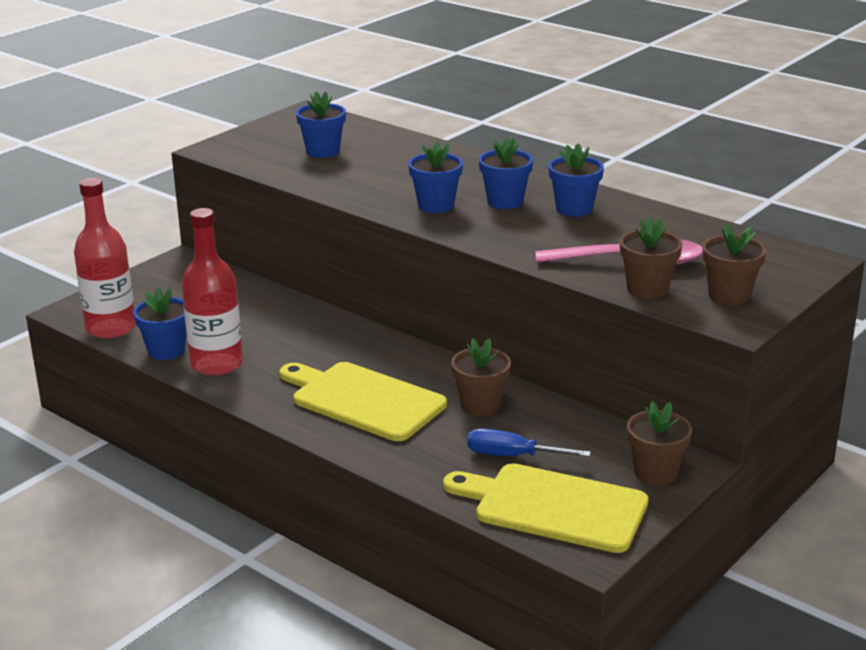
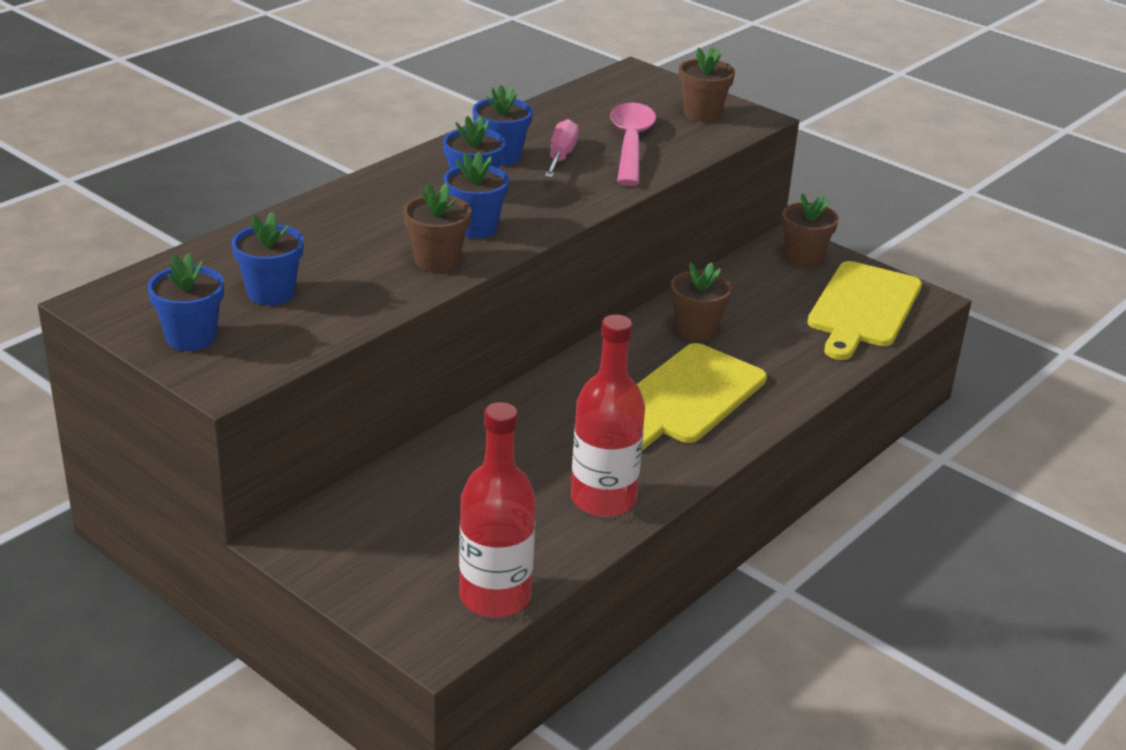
camera: 90 degrees left, 5 degrees up
blue flower pot [133,287,186,360] -> blue flower pot moved to [147,253,224,351]
blue screwdriver [467,428,591,457] -> none
brown flower pot [620,217,682,299] -> brown flower pot moved to [403,183,471,272]
none -> pink screwdriver [545,119,579,178]

